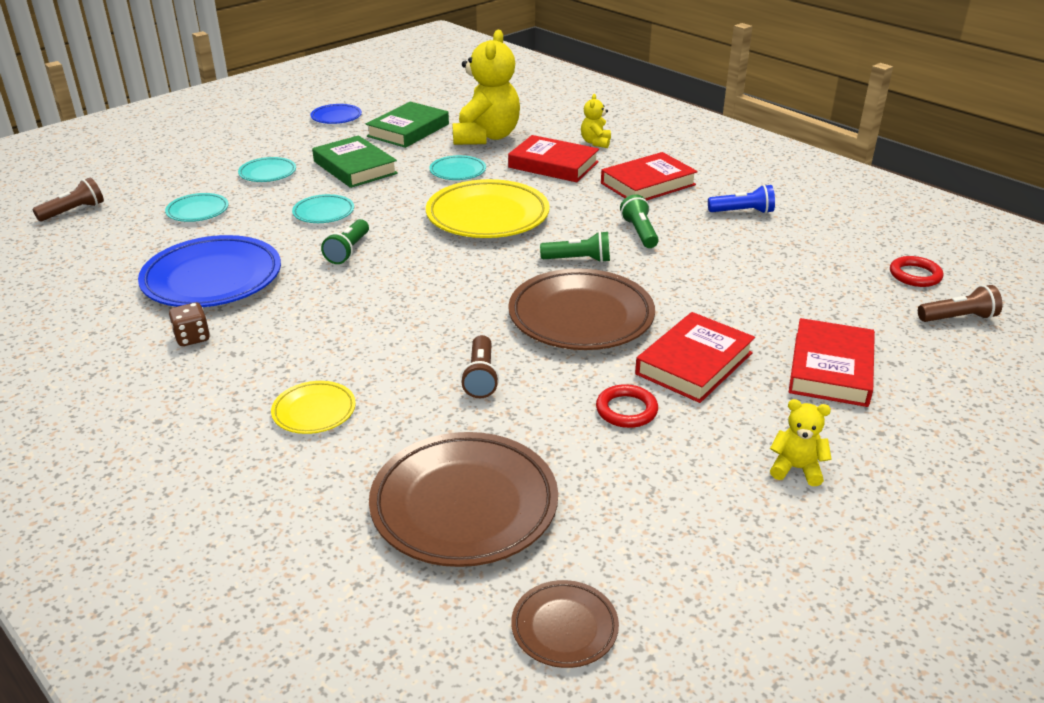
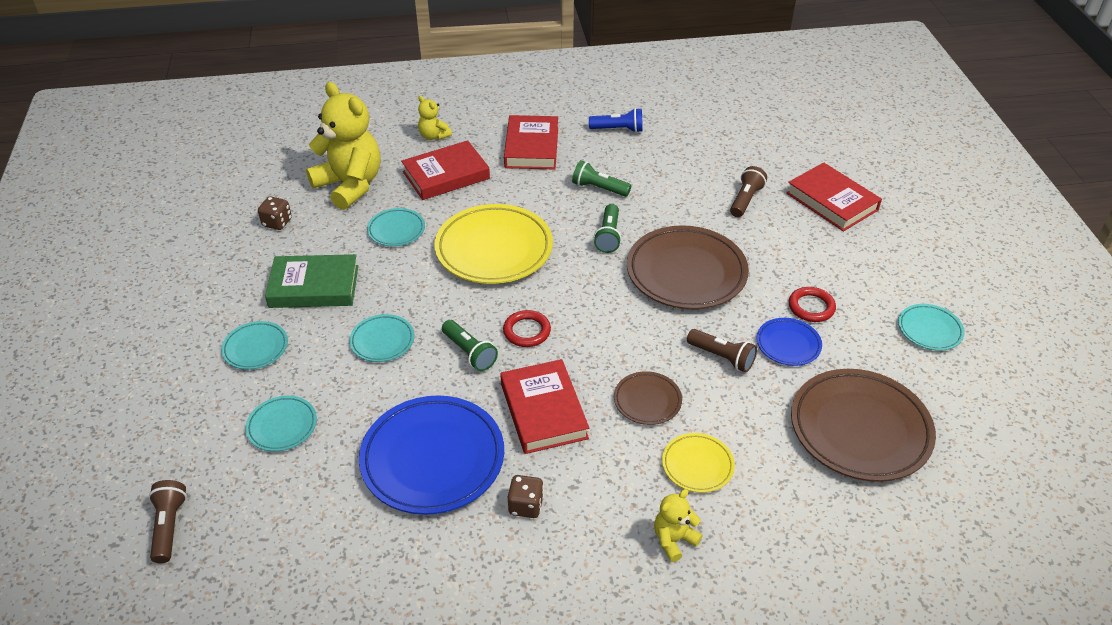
camera: 55 degrees left, 10 degrees up
blue plate [310,104,362,124] -> blue plate moved to [757,318,822,366]
green book [366,102,449,148] -> brown dice [258,196,292,230]
brown plate [511,580,619,668] -> brown plate moved to [614,371,682,425]
green flashlight [540,231,610,263] -> green flashlight turned 150 degrees clockwise [594,204,621,253]
red book [635,312,755,403] -> red book moved to [500,359,589,454]
blue flashlight [708,184,775,214] -> blue flashlight turned 60 degrees clockwise [589,108,643,133]
yellow teddy bear [770,399,832,486] -> yellow teddy bear moved to [654,489,703,562]
red ring [890,256,943,287] -> red ring moved to [503,310,551,347]
brown flashlight [918,285,1002,322] -> brown flashlight moved to [730,166,767,217]
none -> turquoise plate [898,304,965,351]

